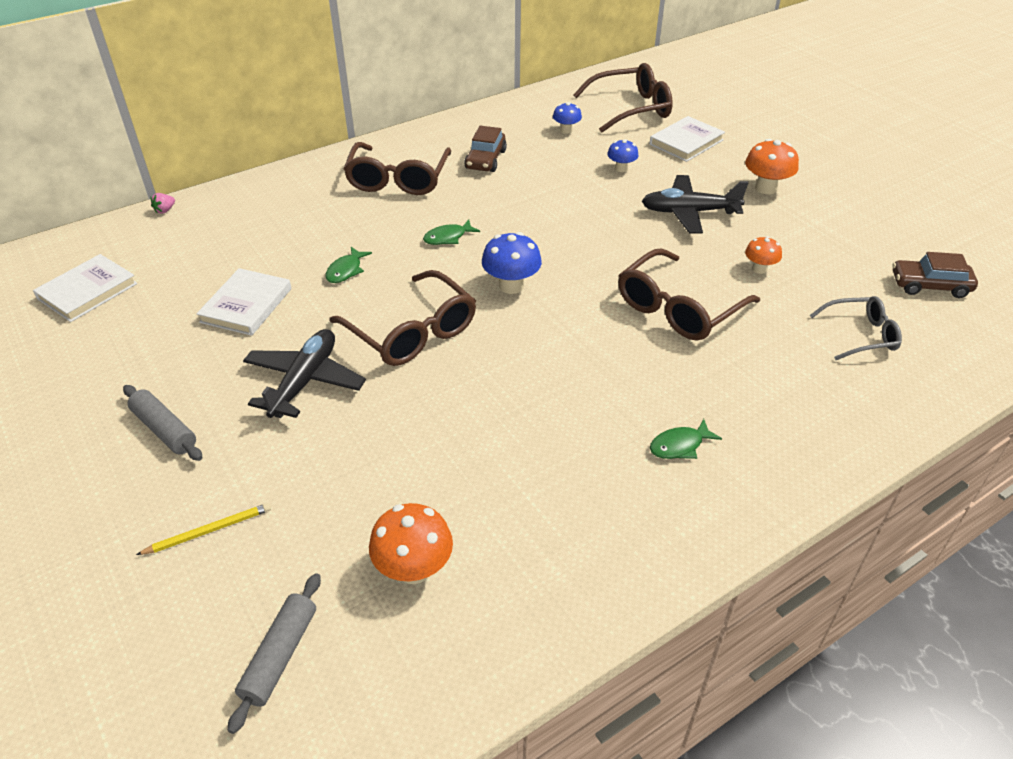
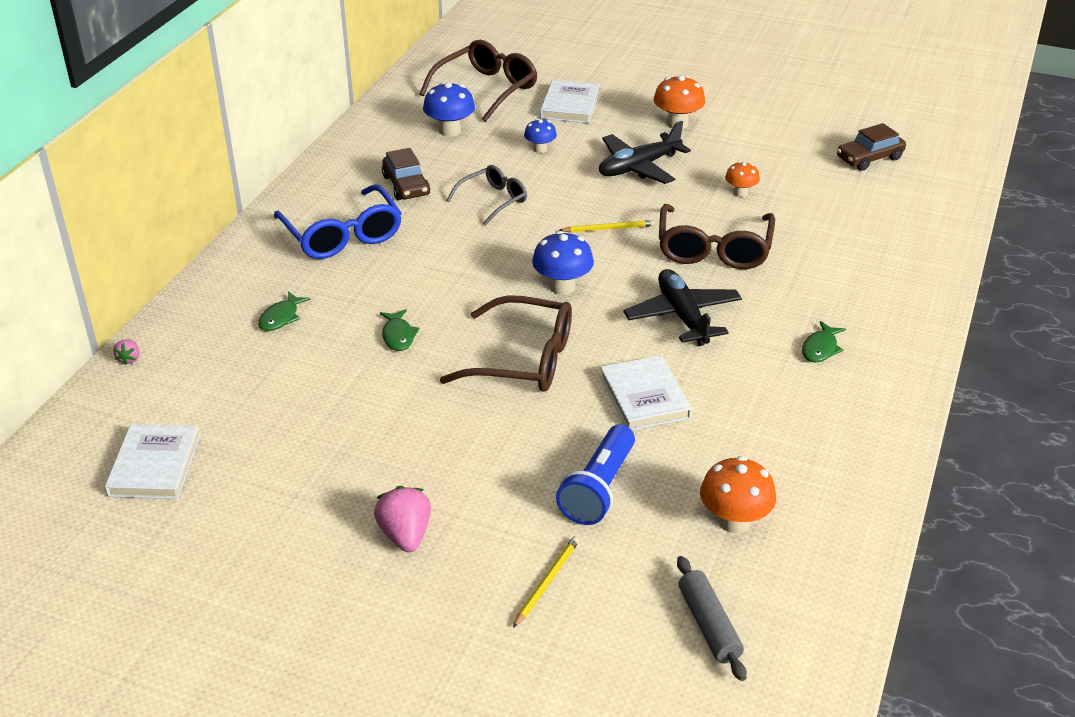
camera: 35 degrees left, 5 degrees down
grey rolling pin [123,385,202,461] -> pink strawberry [374,486,431,552]
white book [196,268,291,336] -> white book moved to [600,355,692,430]
black plane [243,329,366,418] -> black plane moved to [623,269,742,346]
brown glasses [344,142,451,195] -> blue glasses [274,184,402,259]
green fish [423,220,480,245] -> green fish moved to [258,291,311,331]
blue mushroom [553,102,582,134] -> blue mushroom [423,82,475,137], size x1.62
grey glasses [810,296,902,360] -> grey glasses moved to [447,165,527,225]
none -> blue flashlight [556,425,635,525]
none -> yellow pencil [559,220,655,232]

